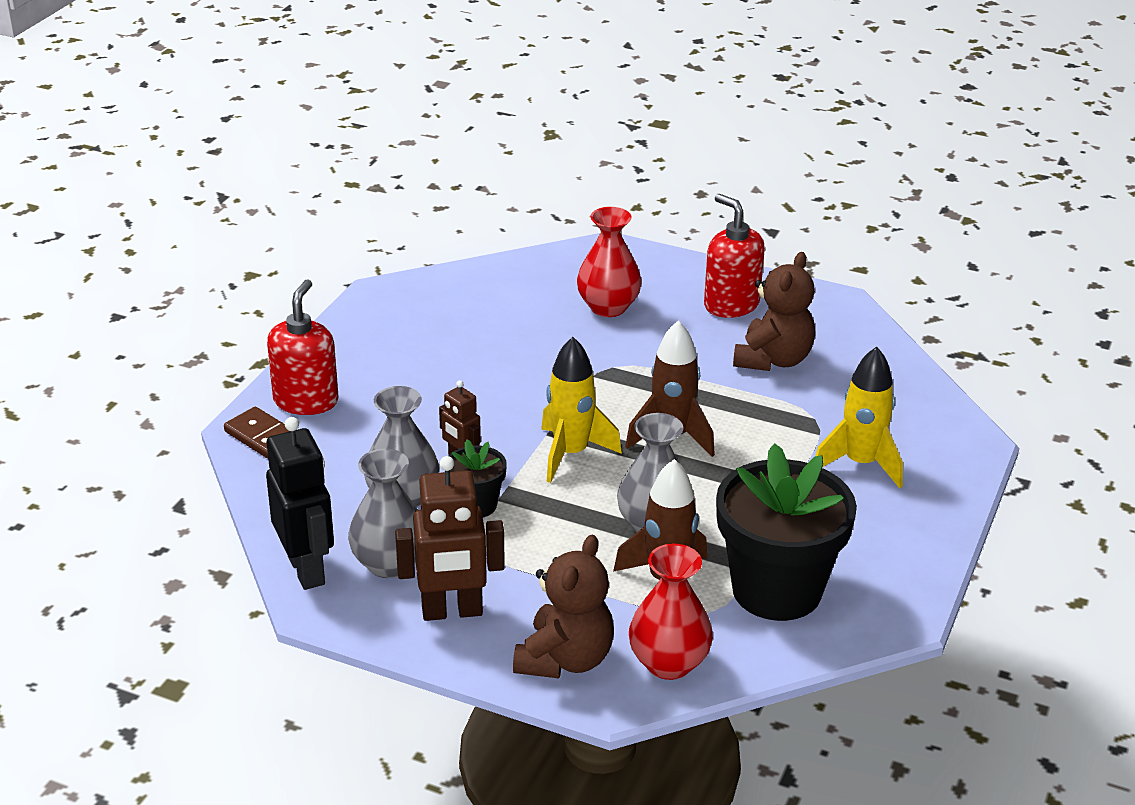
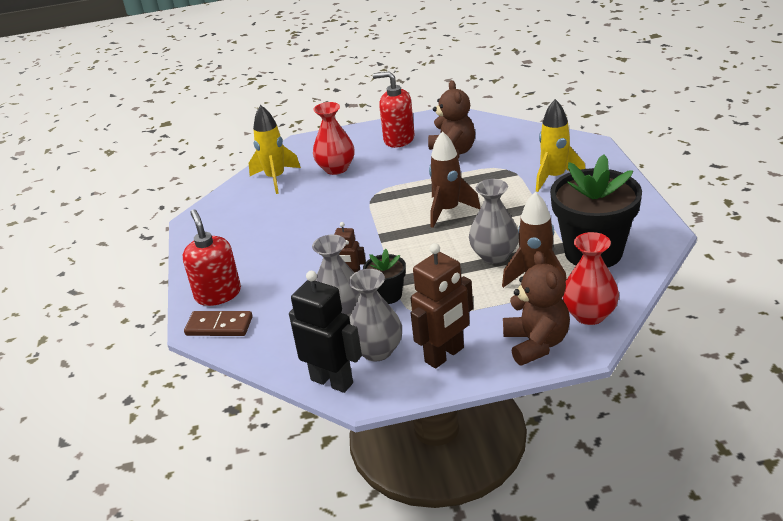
camera: 30 degrees left, 0 degrees up
yellow rocket [541,337,622,483] -> yellow rocket moved to [249,105,301,194]

